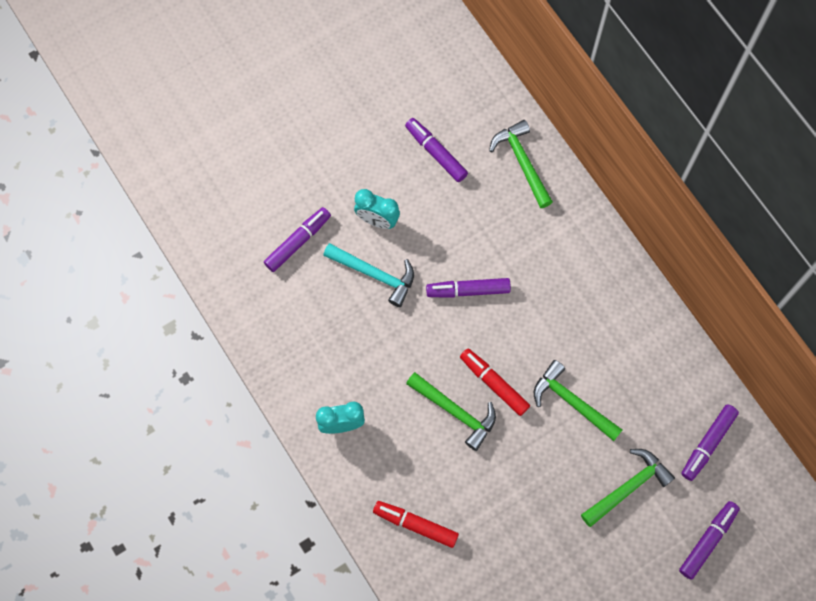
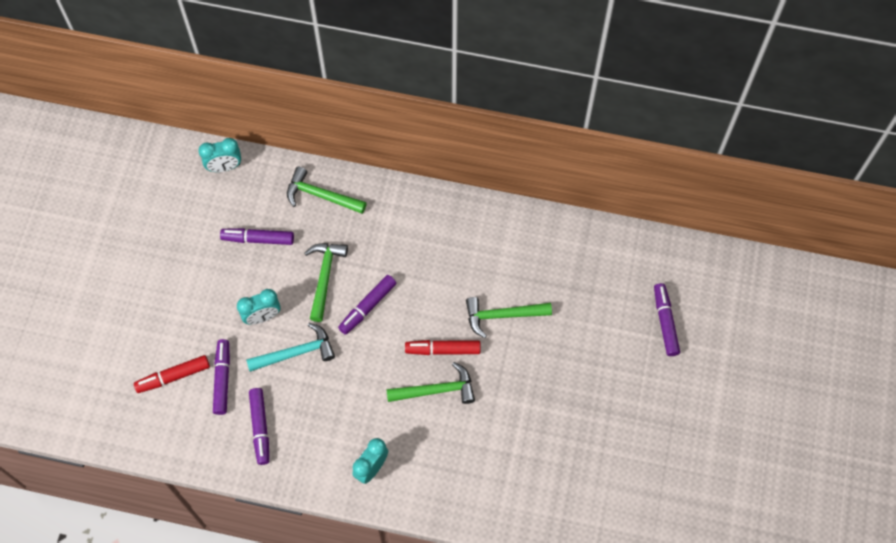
camera: 45 degrees left, 5 degrees down
red marker [373,501,459,548] -> red marker moved to [134,355,210,393]
green hammer [581,449,675,527] -> green hammer moved to [305,243,348,322]
purple marker [681,404,739,481] -> purple marker moved to [249,388,269,465]
none -> turquoise clock [198,138,241,172]

